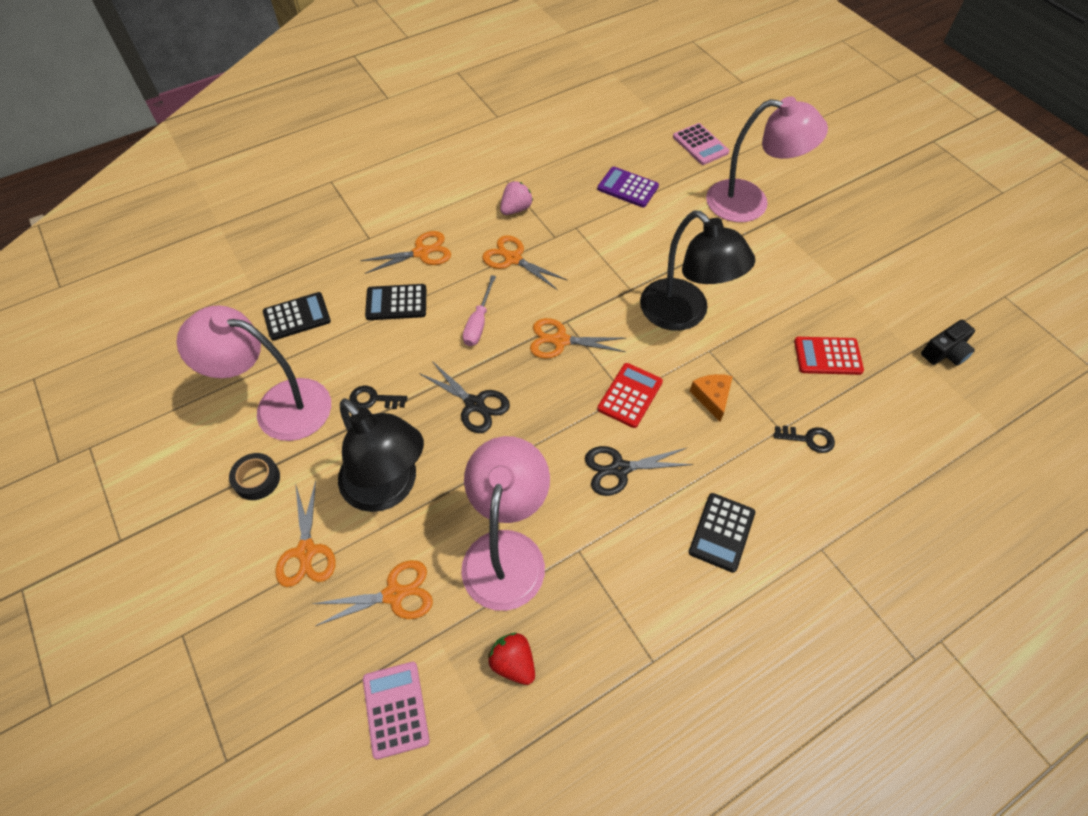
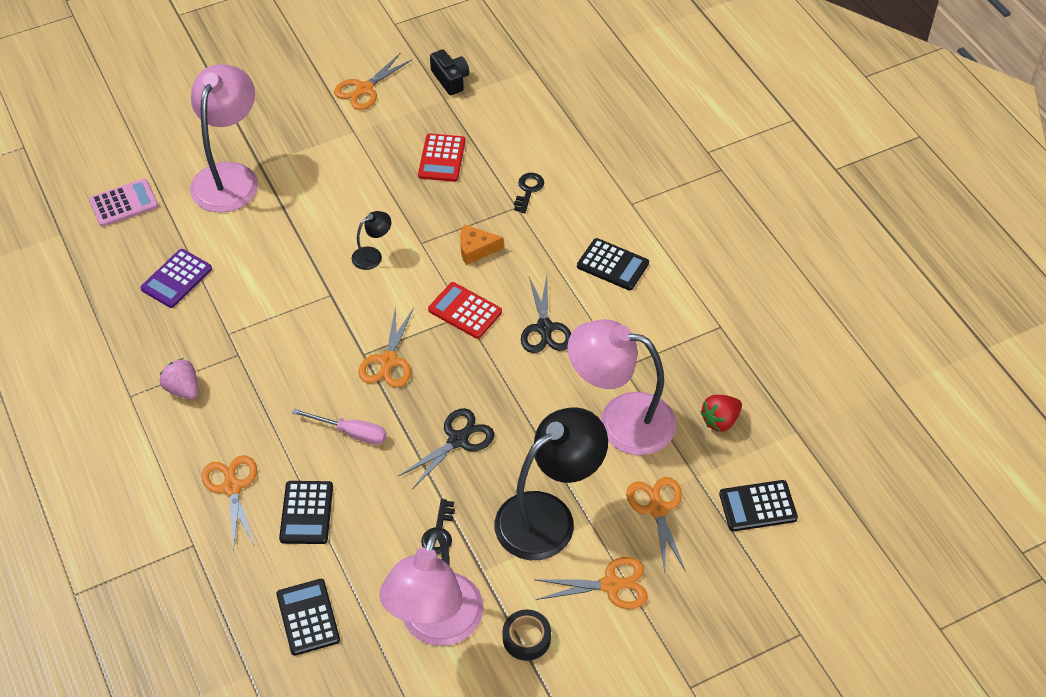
camera: 85 degrees left, 5 degrees down
pink calculator [363,662,430,759] -> black calculator [719,480,798,532]
orange scissors [482,235,567,290] -> orange scissors moved to [334,53,412,110]
black lamp [640,210,755,331] -> black lamp [351,211,391,270], size x0.43

